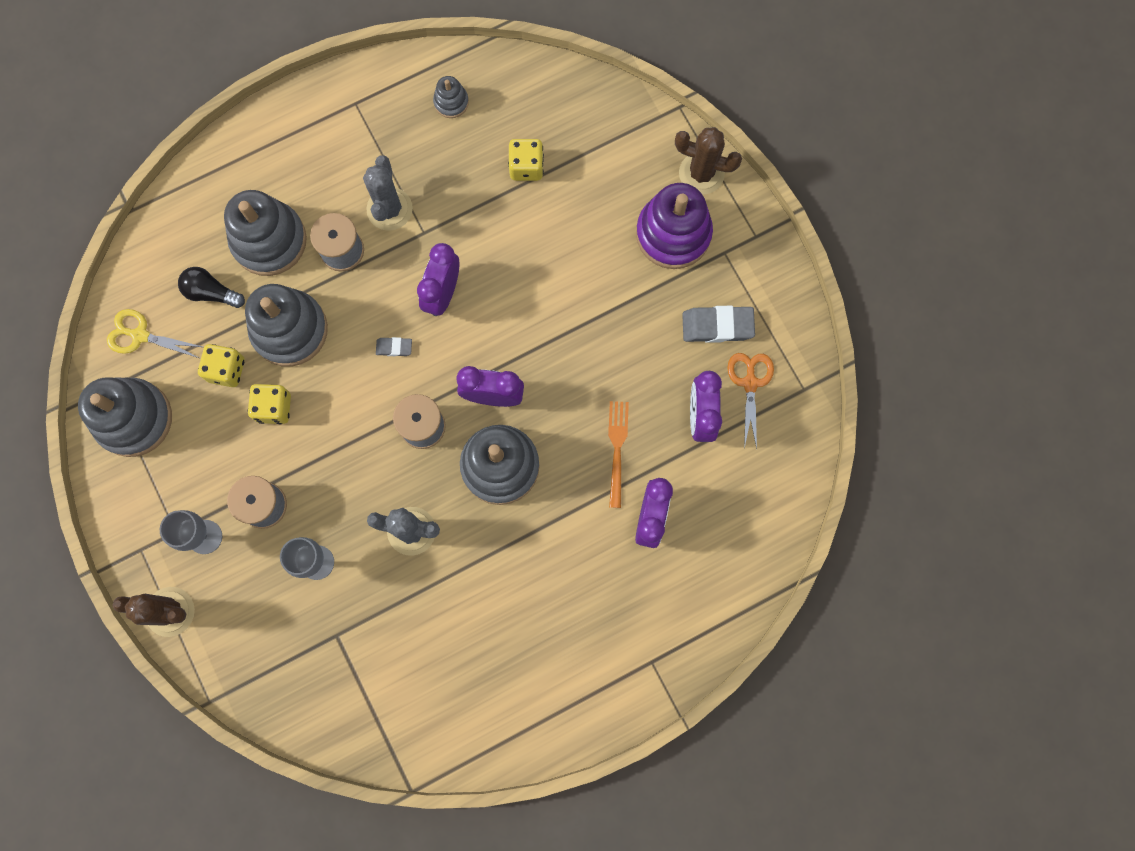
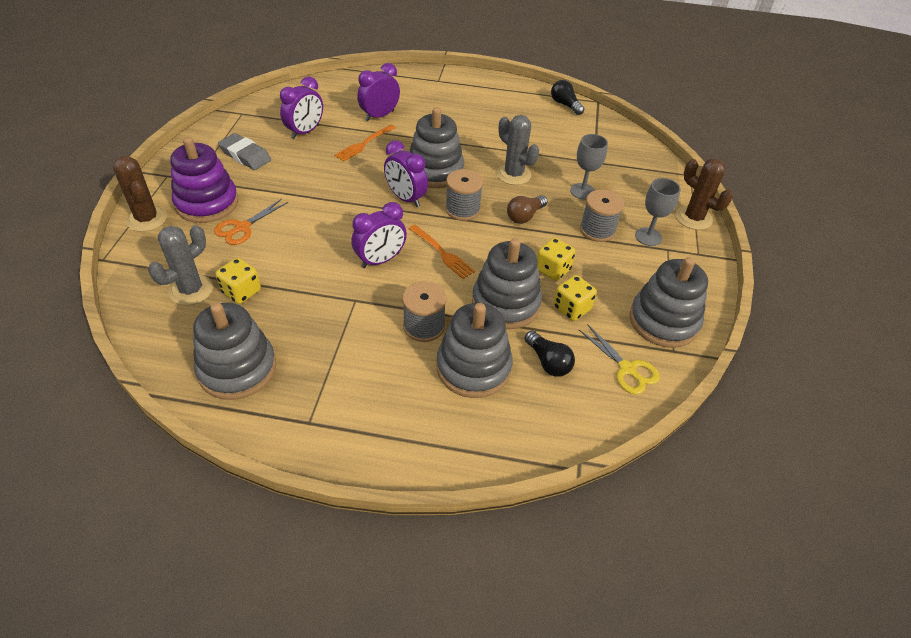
camera: 145 degrees left, 30 degrees down
grey cactus [363,155,413,231] -> grey cactus moved to [148,225,213,305]
grey eraser [376,337,412,356] -> orange fork [409,225,475,279]
grey stacking toy [433,76,469,118] -> grey stacking toy [193,303,276,400], size x2.10
orange scissors [727,353,774,449] -> orange scissors moved to [214,199,288,245]
none -> brown light bulb [507,195,547,224]
none -> black light bulb [551,80,584,115]

